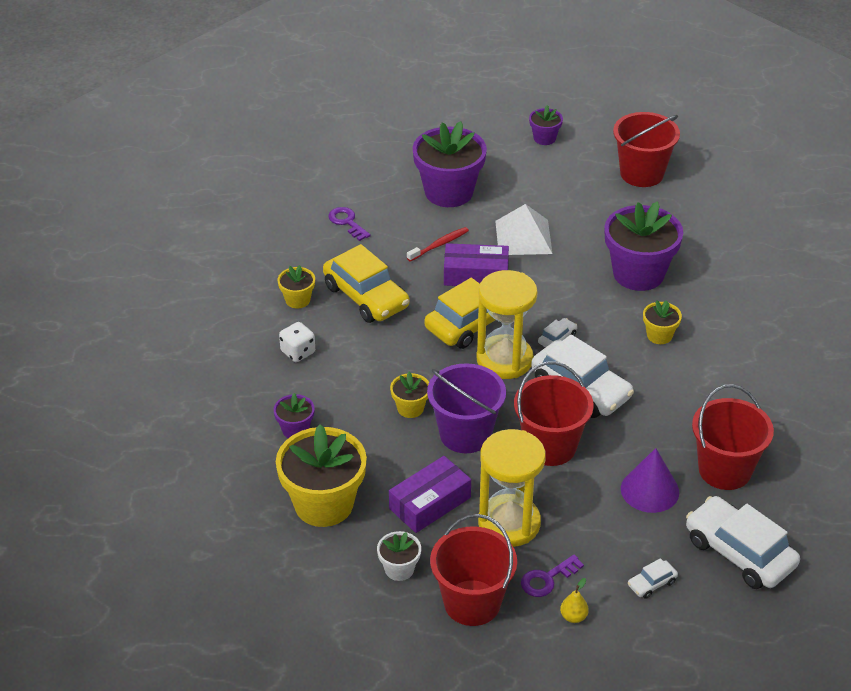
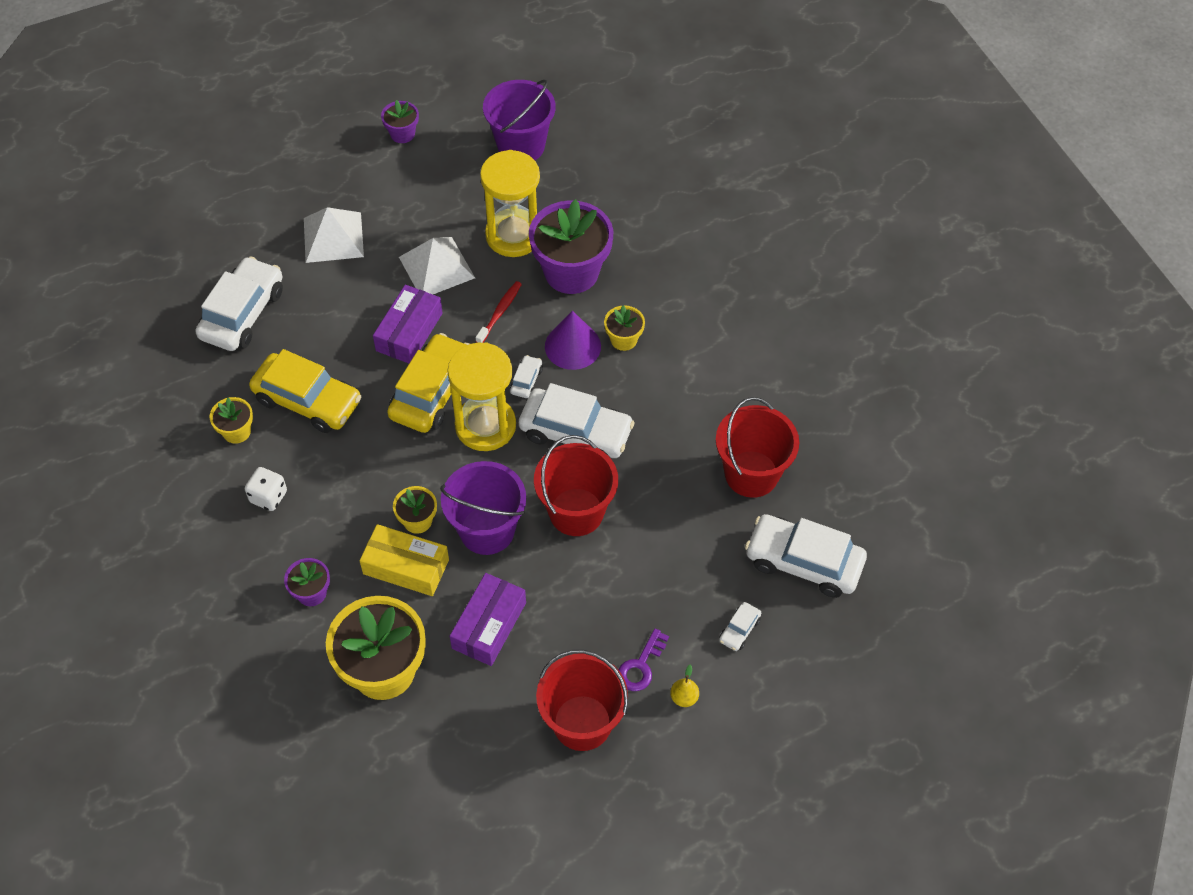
camera: 25 degrees left, 15 degrees up
purple key [328,207,371,241] -> white car [195,256,283,351]
white flower pot [377,531,421,581] -> none
red toothbrush [407,227,469,262] -> red toothbrush moved to [476,281,522,343]
purple flower pot [413,121,487,207] -> white pyramid [304,207,364,263]
purple box [444,243,509,286] -> purple box turned 45 degrees counterclockwise [373,285,443,363]
yellow hourglass [478,429,546,547] -> yellow hourglass moved to [480,150,540,257]
red bucket [613,112,680,187] -> purple bucket [483,79,556,160]
purple cone [621,448,679,513] -> purple cone moved to [545,311,601,370]
none -> yellow box [360,524,449,596]

